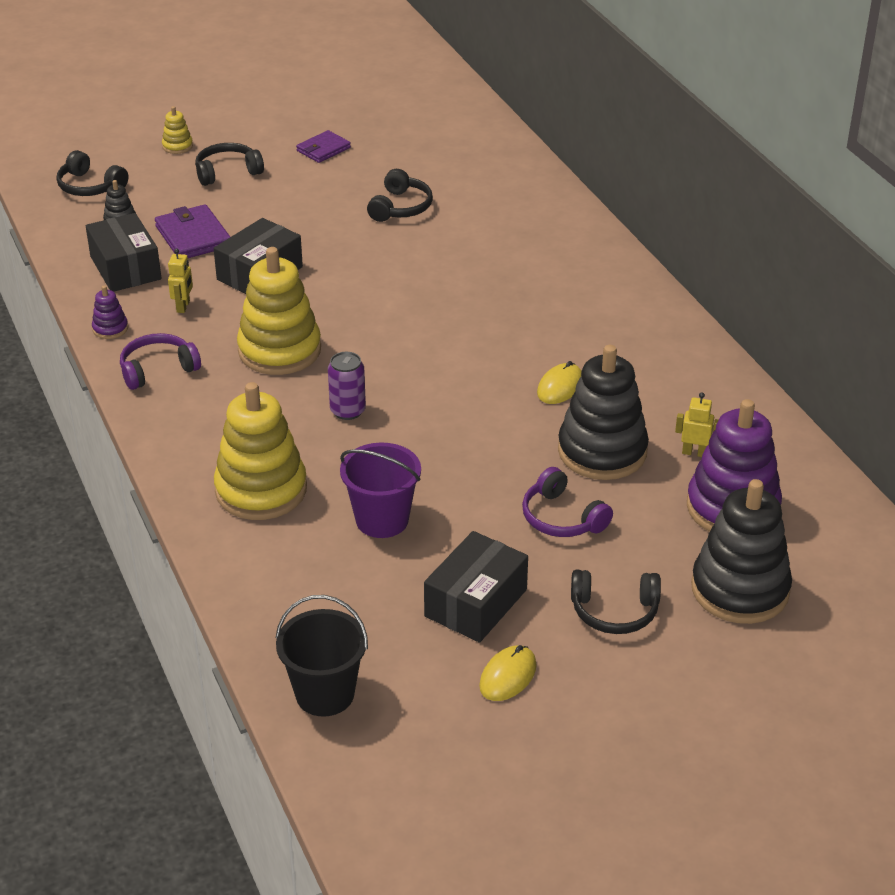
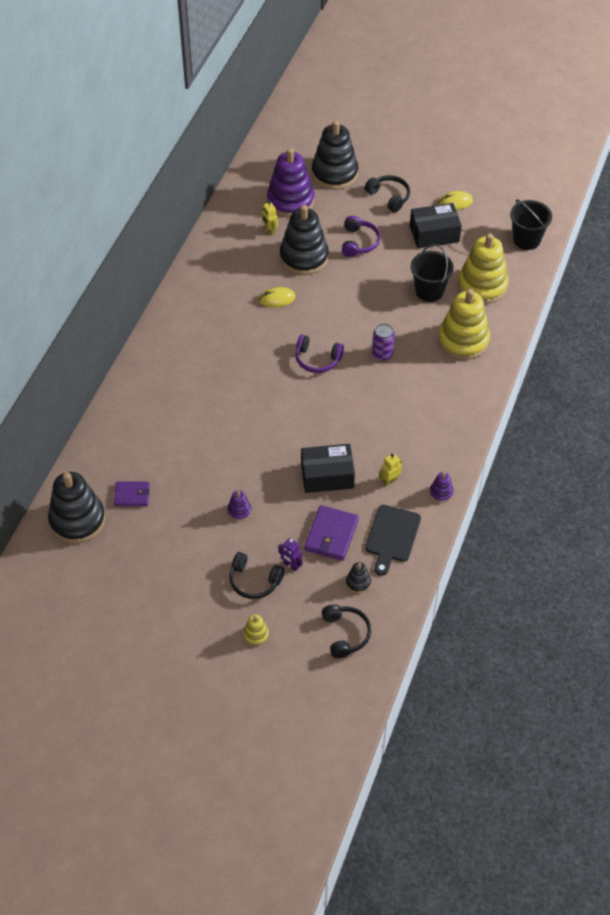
camera: 135 degrees left, 15 degrees up
black box [86,213,162,292] -> black cutting board [365,505,421,576]
purple headphones [120,333,201,390] -> purple headphones moved to [296,335,344,373]
yellow stacking toy [237,247,321,375] -> yellow stacking toy moved to [458,233,509,304]
purple wallet [296,130,351,163] -> purple wallet moved to [114,481,150,506]
purple bucket [340,443,421,538] -> black bucket [411,244,454,302]
black headphones [367,169,433,222] -> none
none -> black stacking toy [48,472,105,543]
none -> purple stacking toy [227,491,252,521]
none -> purple robot [278,538,303,571]

